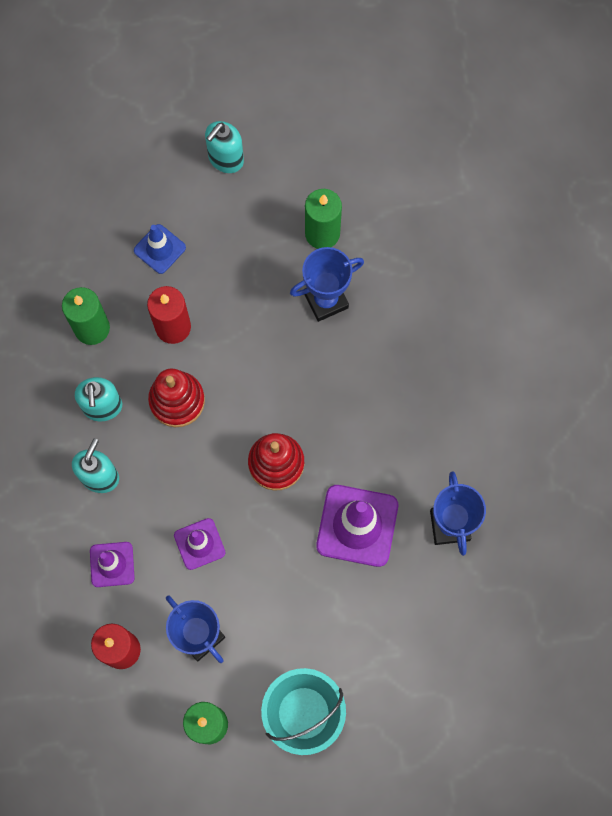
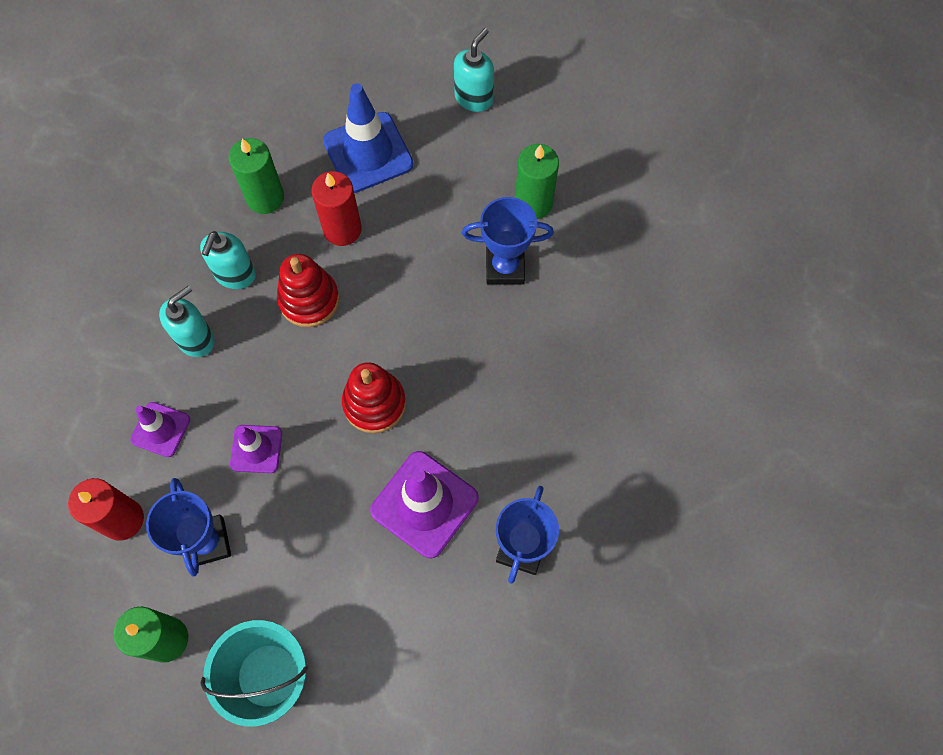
camera: 25 degrees right, 5 degrees down
blue traffic cone [134,224,186,274] -> blue traffic cone [323,83,413,193], size x1.73
turquoise soap dispenser [205,121,244,173] -> turquoise soap dispenser turned 150 degrees clockwise [454,28,494,112]

